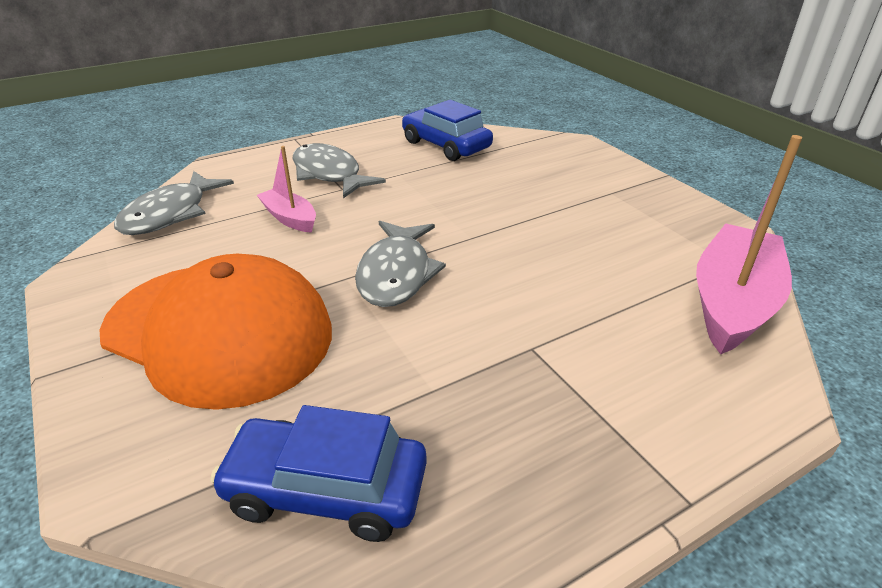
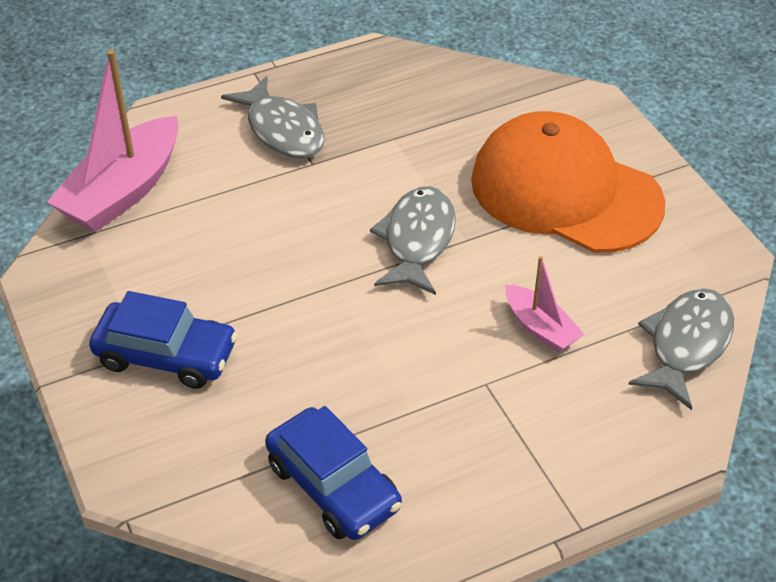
camera: 175 degrees left, 10 degrees up
blue car [210,405,427,542] -> blue car moved to [89,291,238,389]
grey fish [293,143,386,198] -> grey fish moved to [221,76,324,158]

